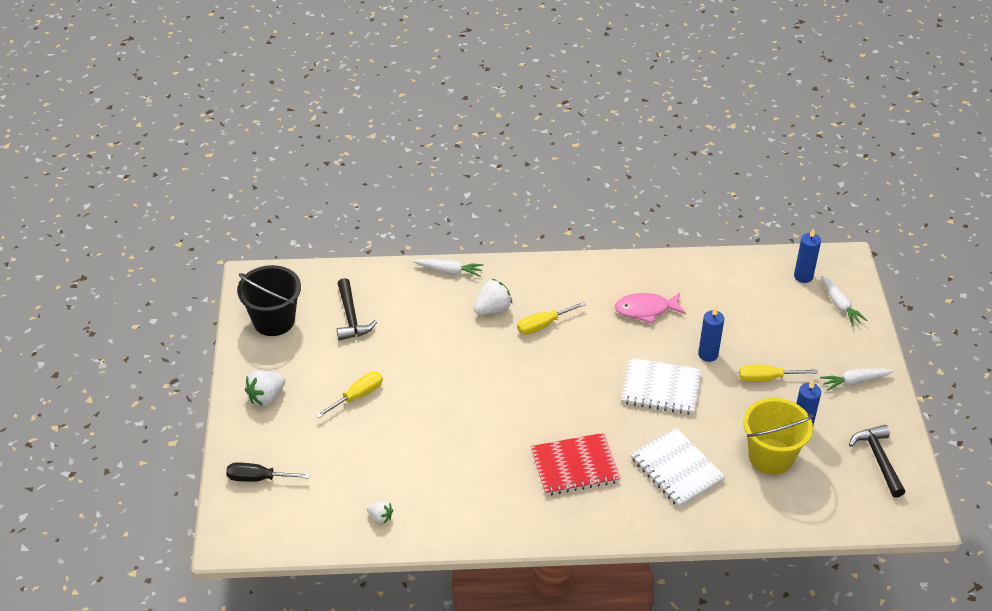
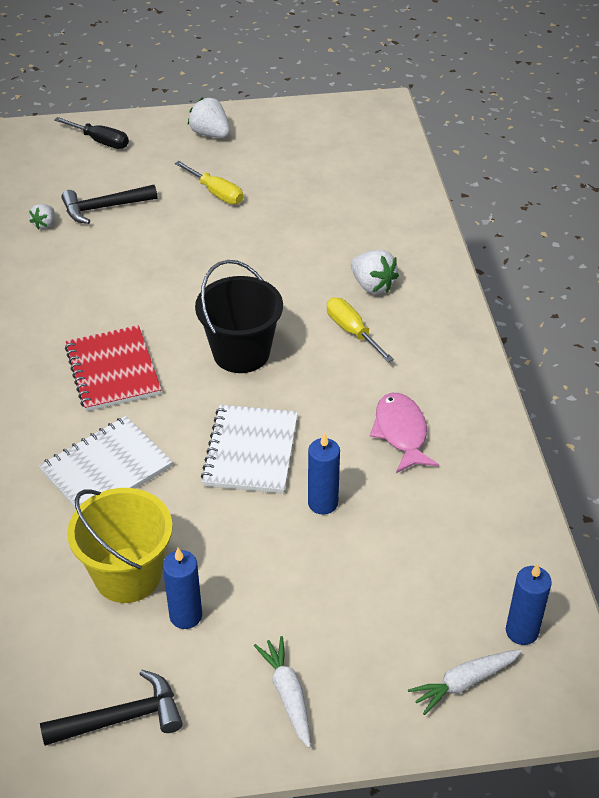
camera: 85 degrees right, 0 degrees up
black screwdriver [226,462,310,482] -> black screwdriver turned 120 degrees clockwise [54,117,129,149]
black bucket [237,265,301,336] -> black bucket moved to [195,260,283,373]
black hammer [337,278,377,341] -> black hammer moved to [62,185,157,224]
white carrot [413,259,483,277] -> none
yellow screwdriver [739,365,818,382] -> none

